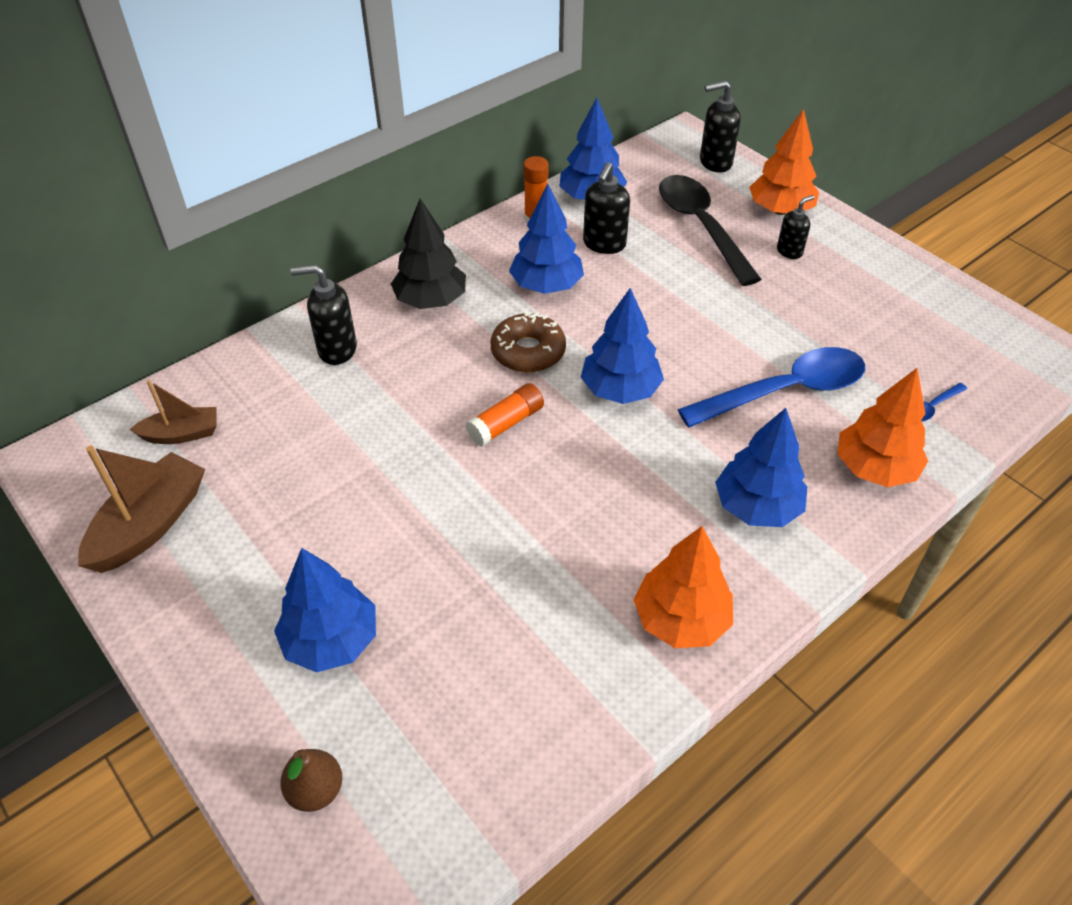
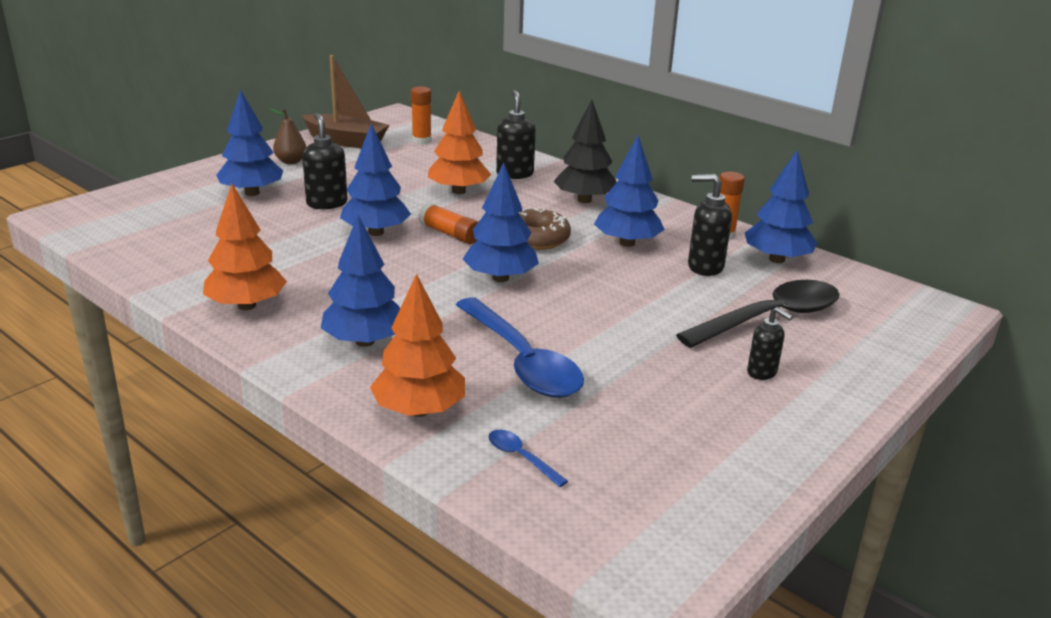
camera: 80 degrees right, 20 degrees down
brown boat [129,380,217,444] -> orange glue stick [411,87,432,144]
brown pear [280,749,342,812] -> brown pear moved to [270,109,306,164]
black soap dispenser [700,80,741,173] -> black soap dispenser moved to [302,113,348,209]
orange tree [749,109,819,215] -> orange tree moved to [428,91,491,194]
none -> blue tree [340,124,411,236]

